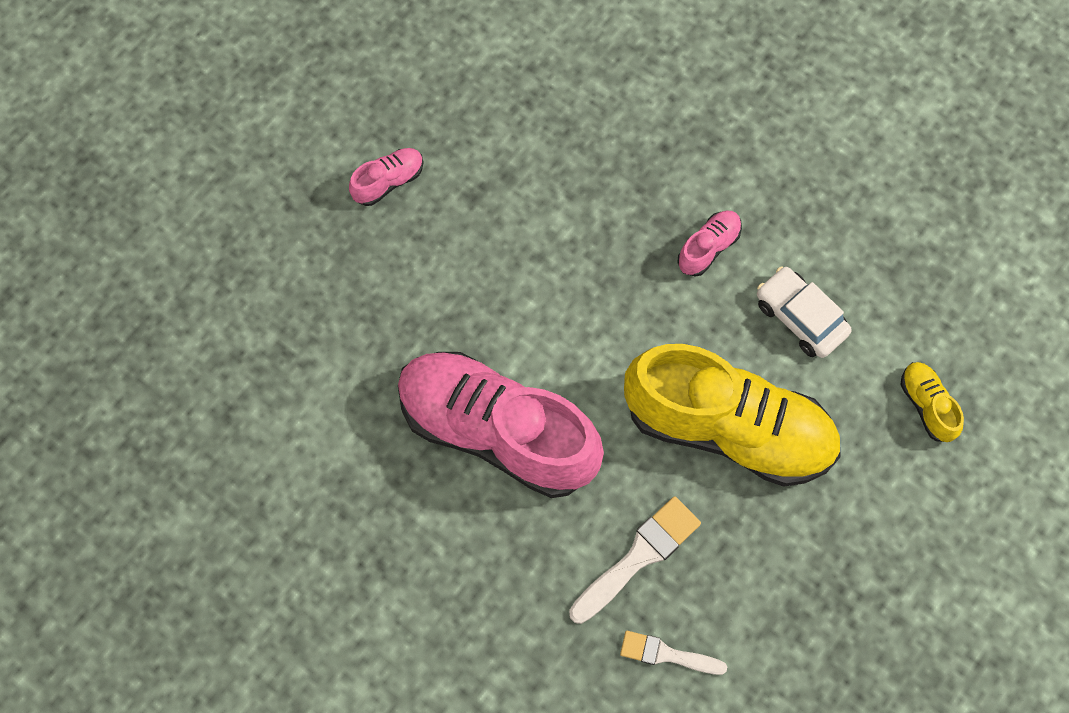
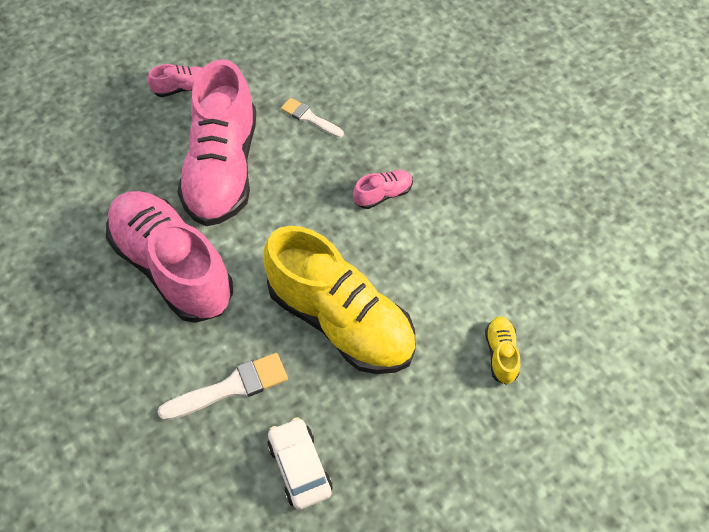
camera: 20 degrees right, 10 degrees down
white brush [620,631,727,675] -> white brush moved to [281,98,344,138]
white car [757,266,851,358] -> white car moved to [267,417,333,510]
none -> pink shoe [177,59,256,226]

